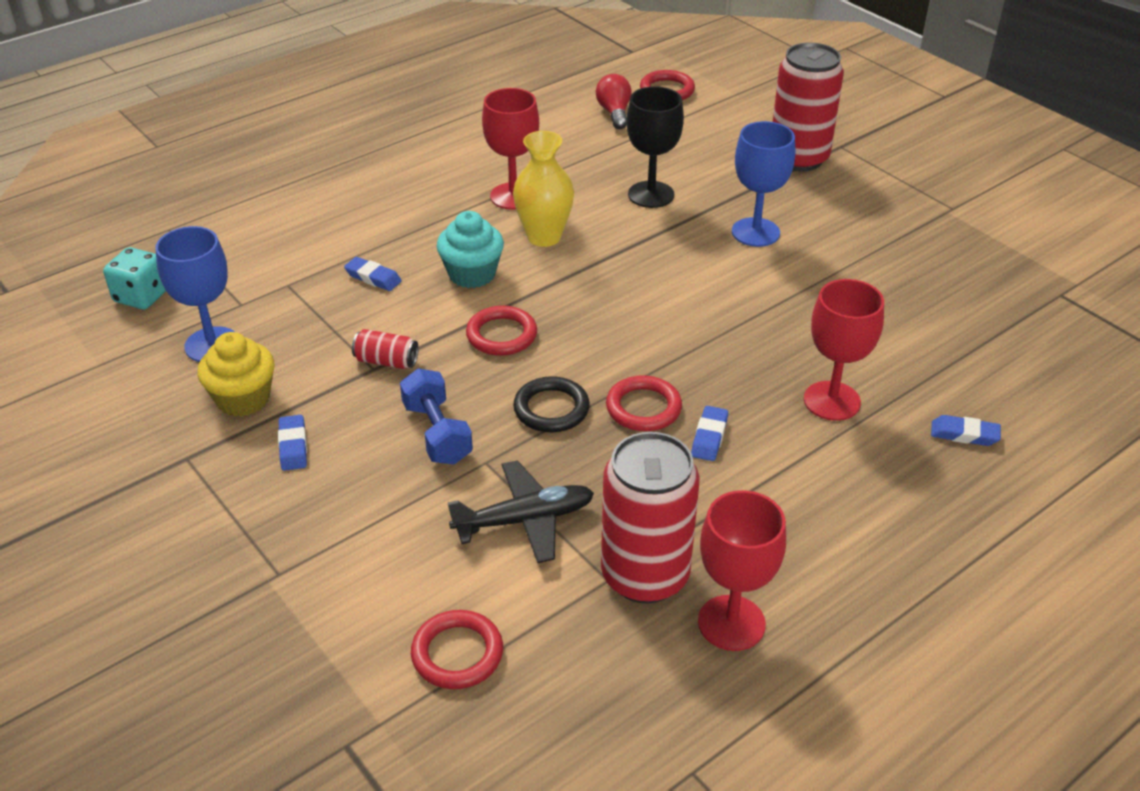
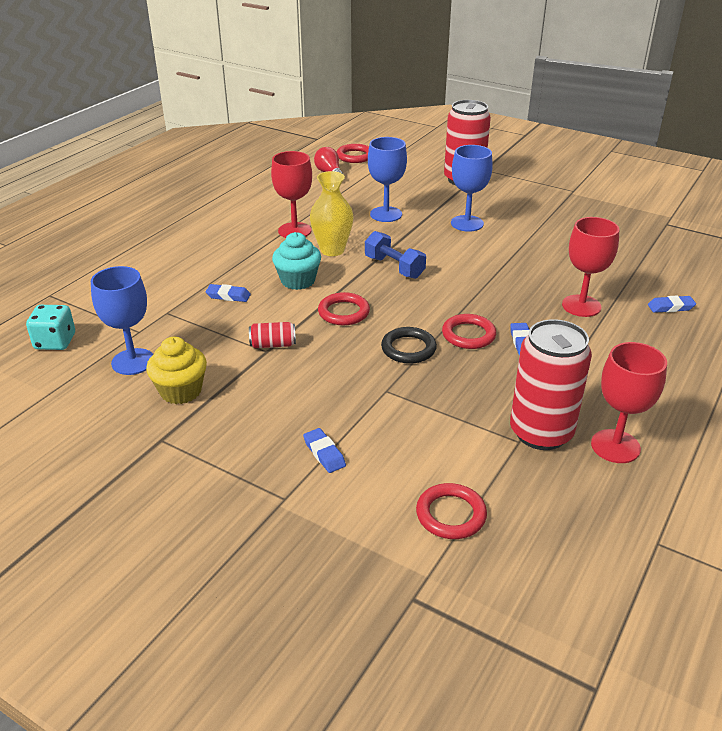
camera: 20 degrees left, 5 degrees down
blue eraser [278,415,307,471] -> blue eraser moved to [303,428,346,473]
blue dumbbell [400,368,473,465] -> blue dumbbell moved to [365,231,426,279]
black plane [448,460,594,563] -> none
black goblet [626,86,684,208] -> blue goblet [368,137,407,222]

